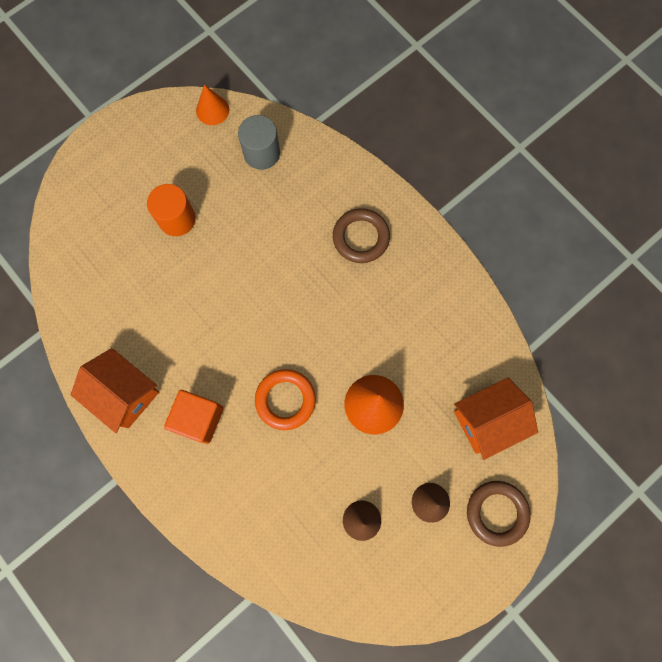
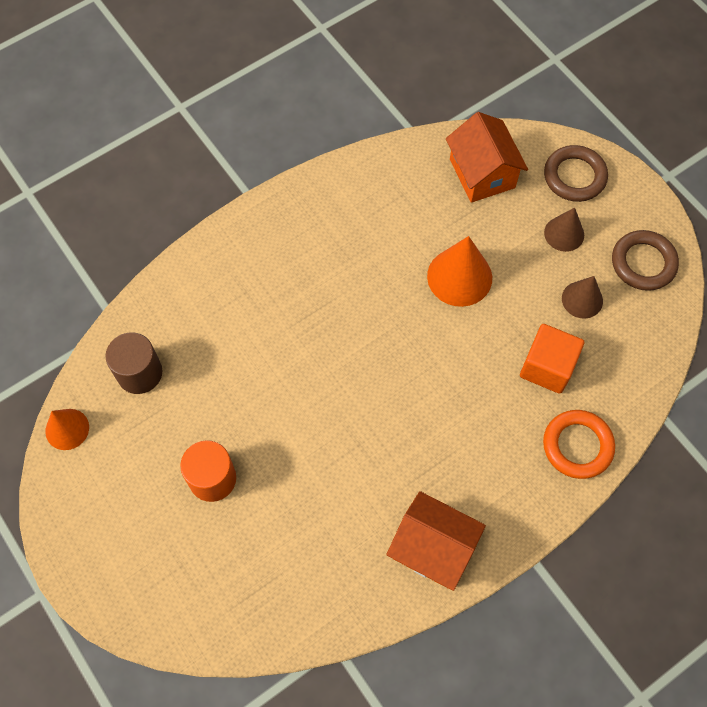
camera: 85 degrees left, 10 degrees down
orange house [70,348,159,433] -> orange house turned 75 degrees clockwise [386,491,486,591]
orange cube [164,390,224,444] -> orange cube moved to [520,324,584,394]
grey cylinder [238,115,280,170] -> brown cylinder [106,332,162,394]
orange ring [255,369,316,430] -> orange ring moved to [543,410,615,479]
brown ring [333,208,390,263] -> brown ring moved to [612,230,679,291]

